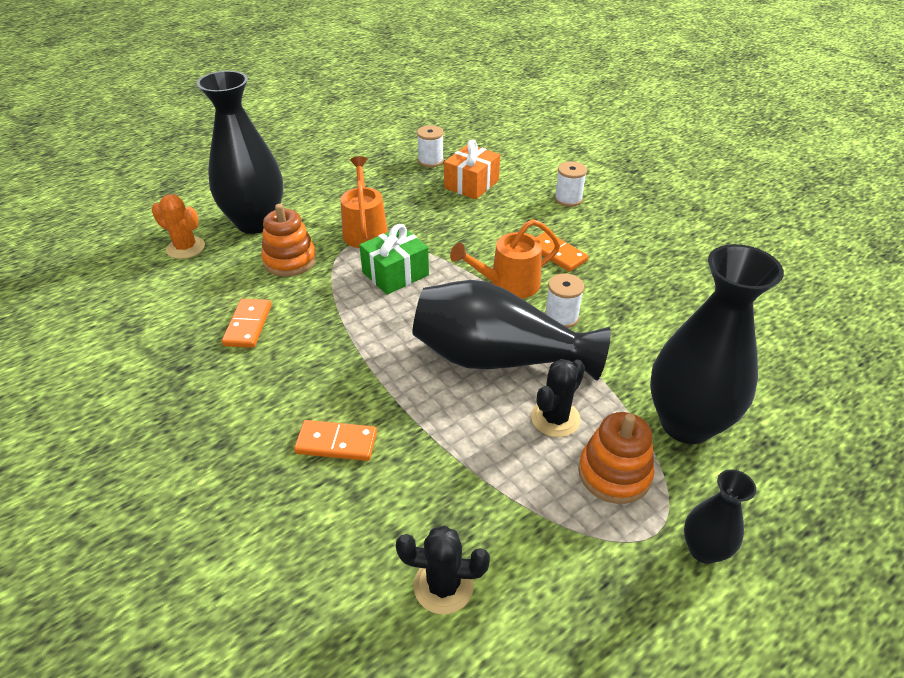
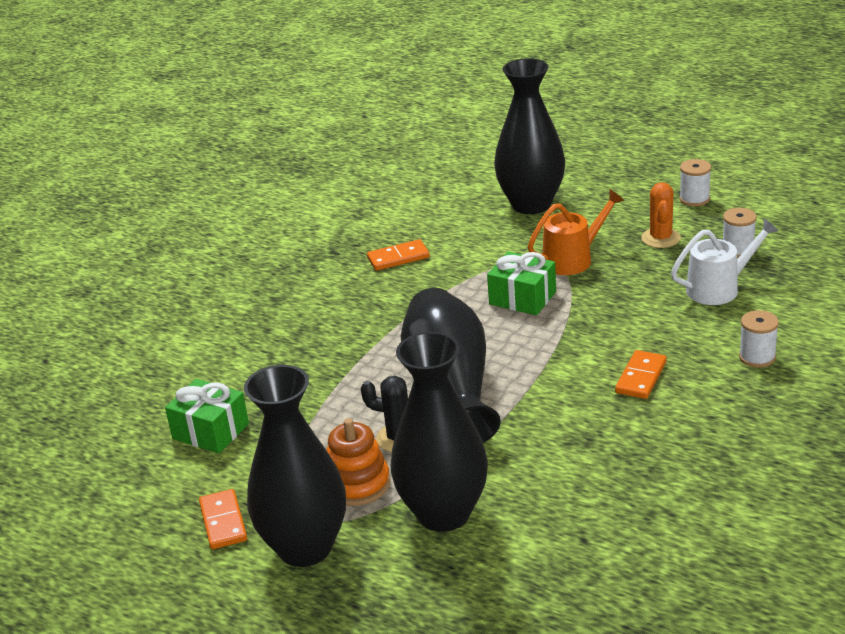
camera: 70 degrees right, 10 degrees down
orange cactus [152,194,205,259] -> orange cactus moved to [641,182,681,248]
orange stacking toy [261,204,317,277] -> none
orange domino [294,420,377,461] -> orange domino moved to [199,489,247,549]
black cactus [396,526,490,614] -> green gift [165,379,249,453]
orange gift [444,139,500,200] -> white watering can [671,218,779,305]
orange watering can [450,219,560,299] -> none
white spool [545,274,584,328] -> white spool moved to [679,159,711,206]
black vase [684,469,756,564] -> black vase [244,365,346,567], size x2.05

